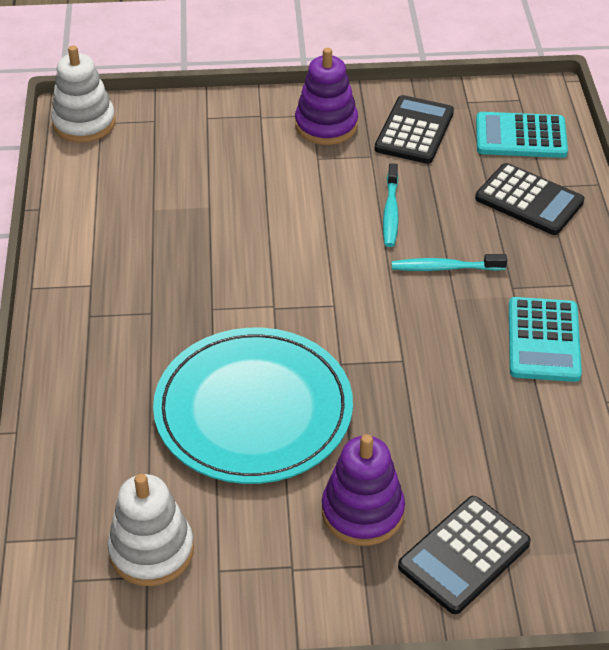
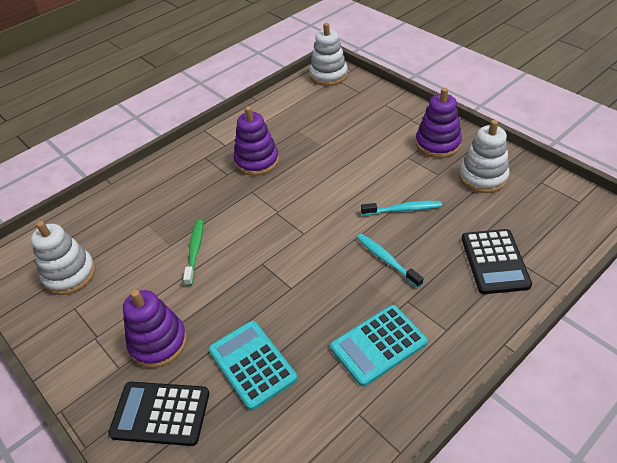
camera: 55 degrees right, 0 degrees up
turquoise plate [153,328,353,484] -> green toothbrush [183,220,203,286]
black calculator [375,95,454,164] -> white stacking toy [459,120,510,193]
turquoise toothbrush [383,163,399,247] -> turquoise toothbrush turned 150 degrees counterclockwise [361,201,442,216]
turquoise calculator [476,112,568,158] -> turquoise calculator moved to [209,321,297,410]
none -> purple stacking toy [234,106,279,176]

